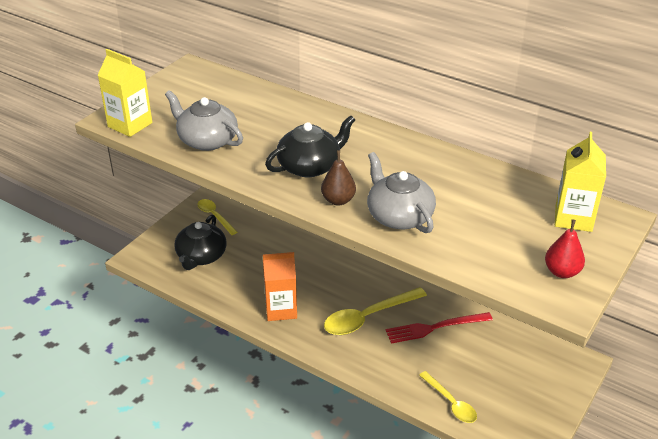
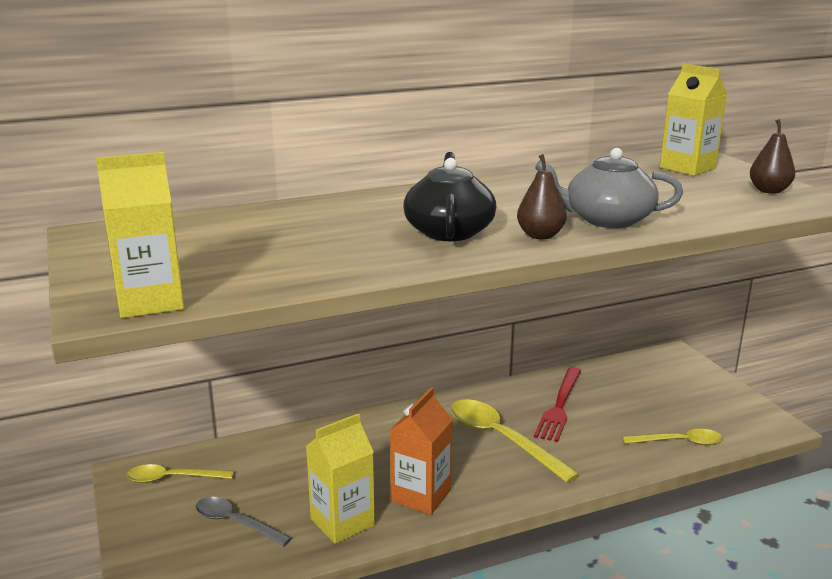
camera: 55 degrees left, 15 degrees down
grey teapot [165,90,243,151] -> none
black teapot [174,215,227,270] -> grey spoon [196,497,291,546]
yellow spoon [324,287,427,335] -> yellow spoon turned 135 degrees clockwise [450,399,580,483]
red pear [545,220,585,278] -> brown pear [750,119,795,194]
none -> yellow carton [306,413,375,544]

